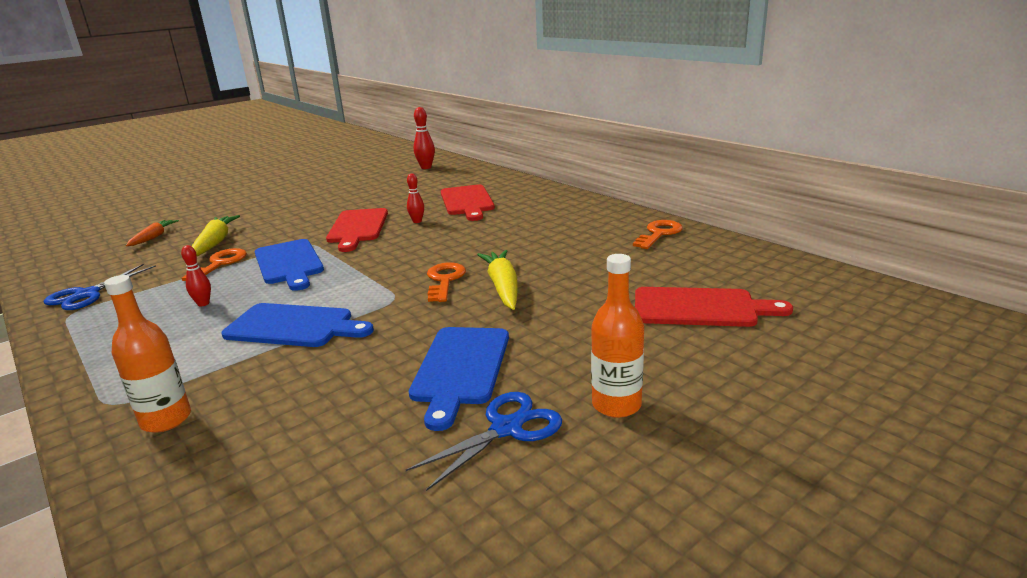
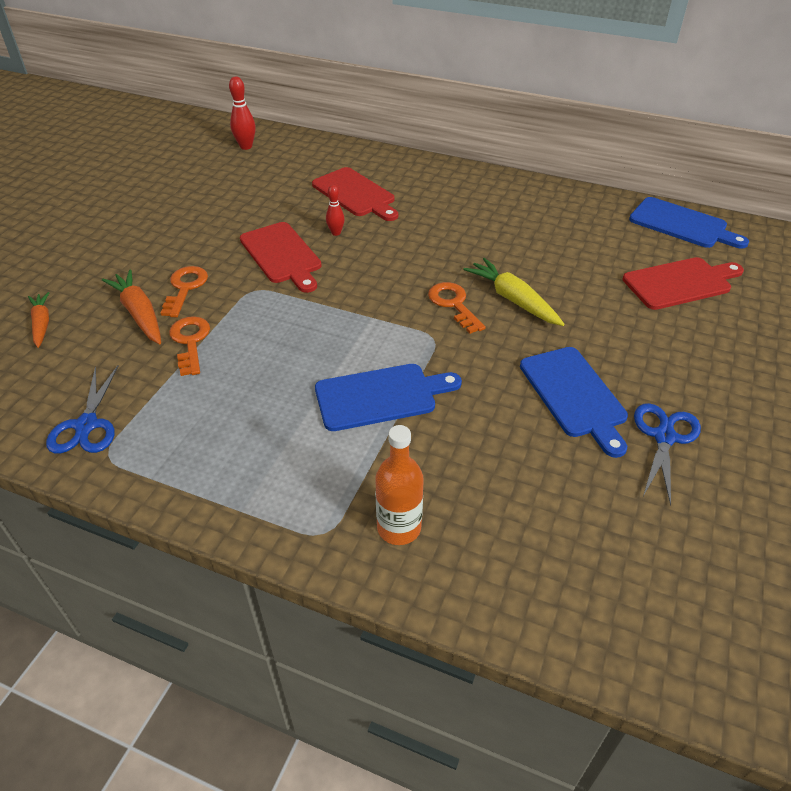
camera: 30 degrees left, 20 degrees up
red bowling pin [181,245,211,307] -> none
yellow carrot [192,215,240,256] -> orange carrot [102,269,161,344]
blue cutting board [255,239,324,291] -> blue cutting board moved to [629,197,749,248]
orange bottle [591,254,644,418] -> none
orange key [633,220,683,249] -> orange key moved to [161,266,208,317]

